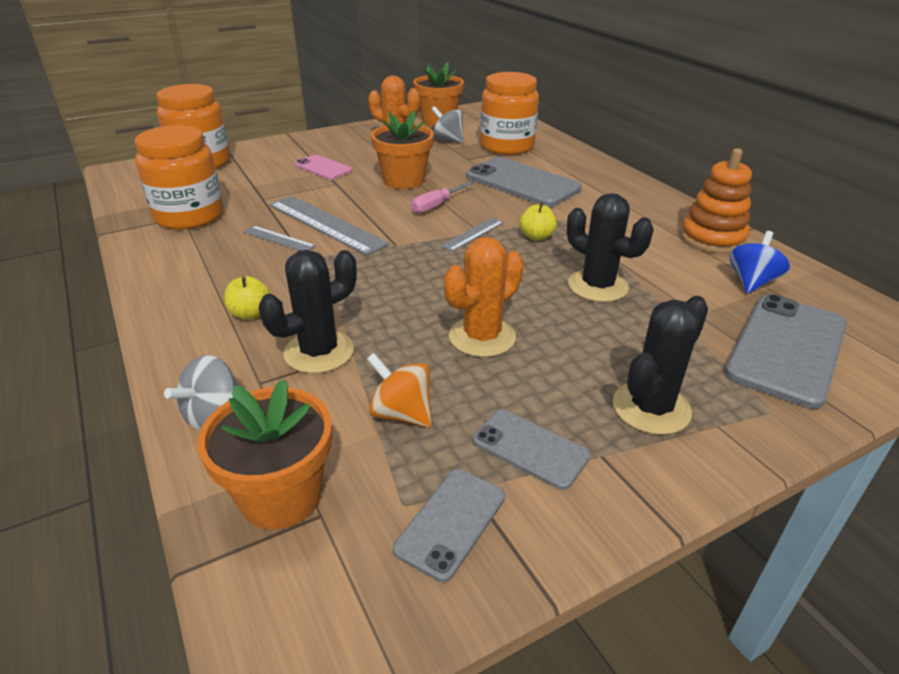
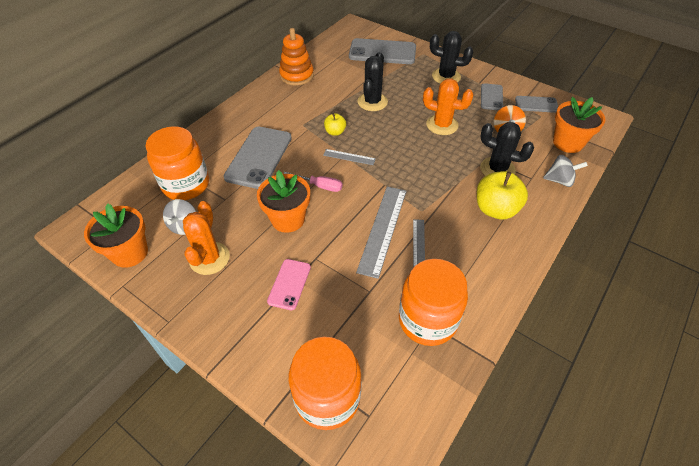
camera: 115 degrees left, 15 degrees up
yellow apple [224,276,270,319] -> yellow apple [477,171,528,219], size x1.89
blue spinning top [730,231,790,293] -> none

